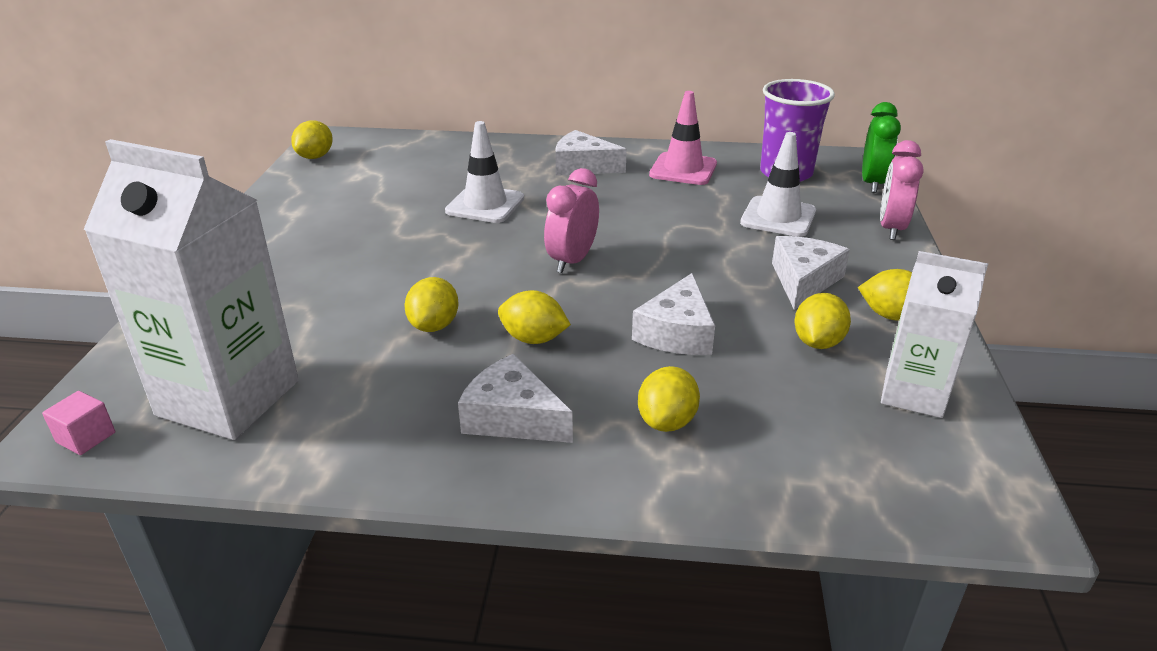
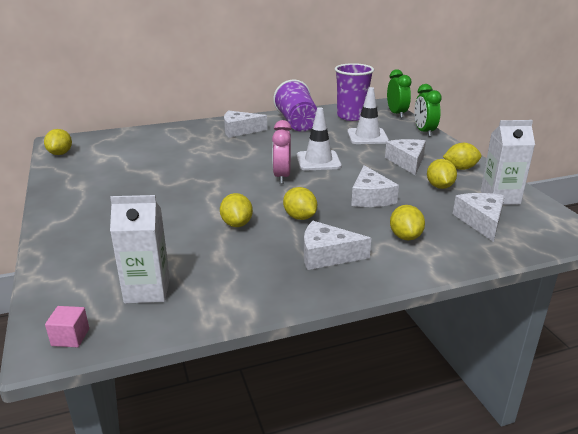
camera: 25 degrees left, 5 degrees down
white carton [83,139,299,440] -> white carton [110,195,170,303], size x0.60
white traffic cone [445,121,524,223] -> white traffic cone moved to [297,107,342,170]
yellow lemon [498,290,571,344] -> yellow lemon turned 60 degrees clockwise [283,187,317,220]
pink traffic cone [649,91,717,185] -> purple cup [273,79,317,132]
pink clock [880,140,923,240] -> green clock [414,84,442,137]
none -> white cheese [453,193,505,242]

